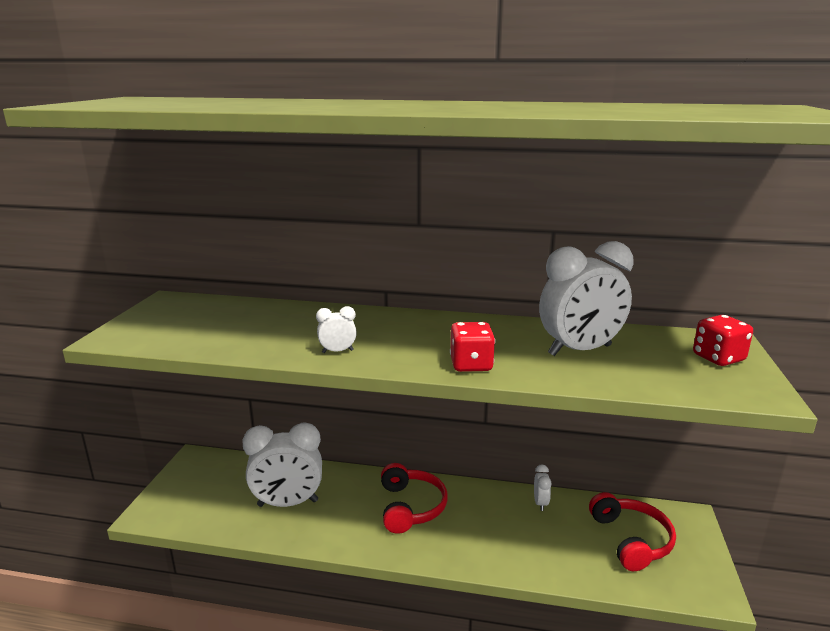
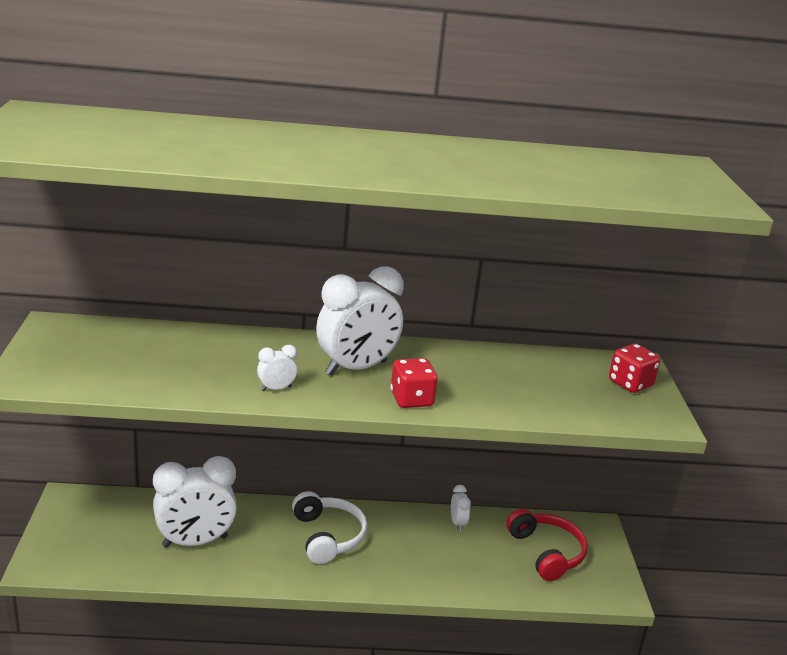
camera: 15 degrees left, 5 degrees up
red headphones [381,463,448,534] -> white headphones [292,491,368,564]
white clock [539,241,634,356] -> white clock moved to [316,266,404,376]

